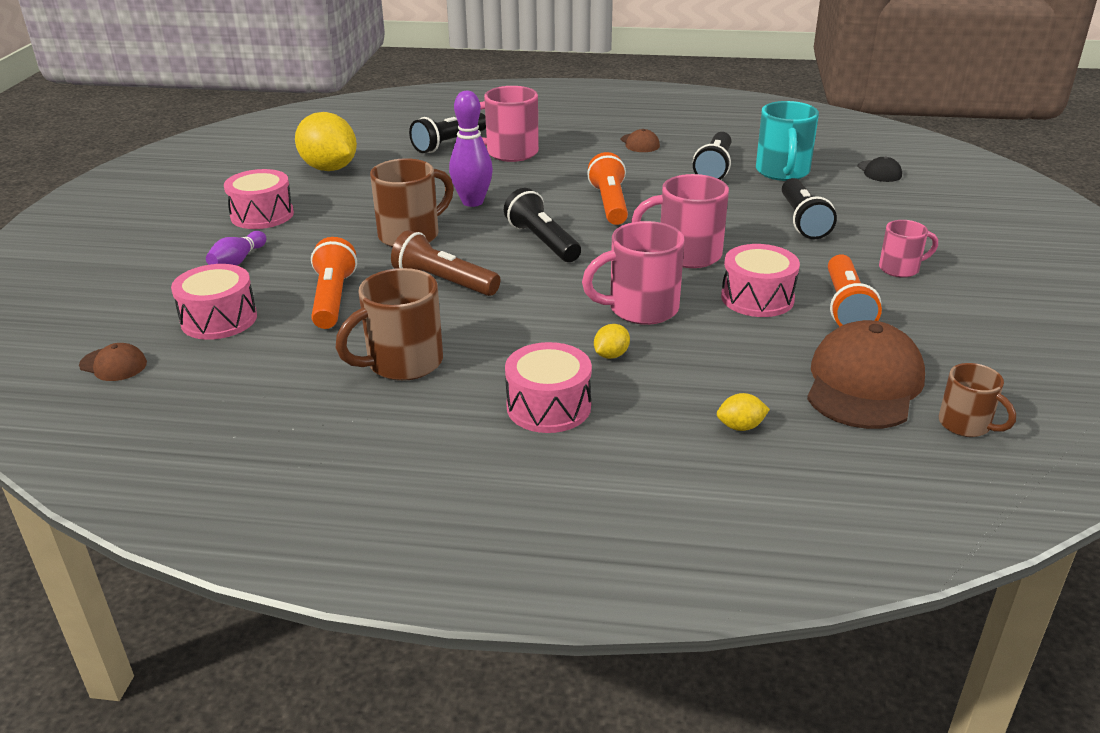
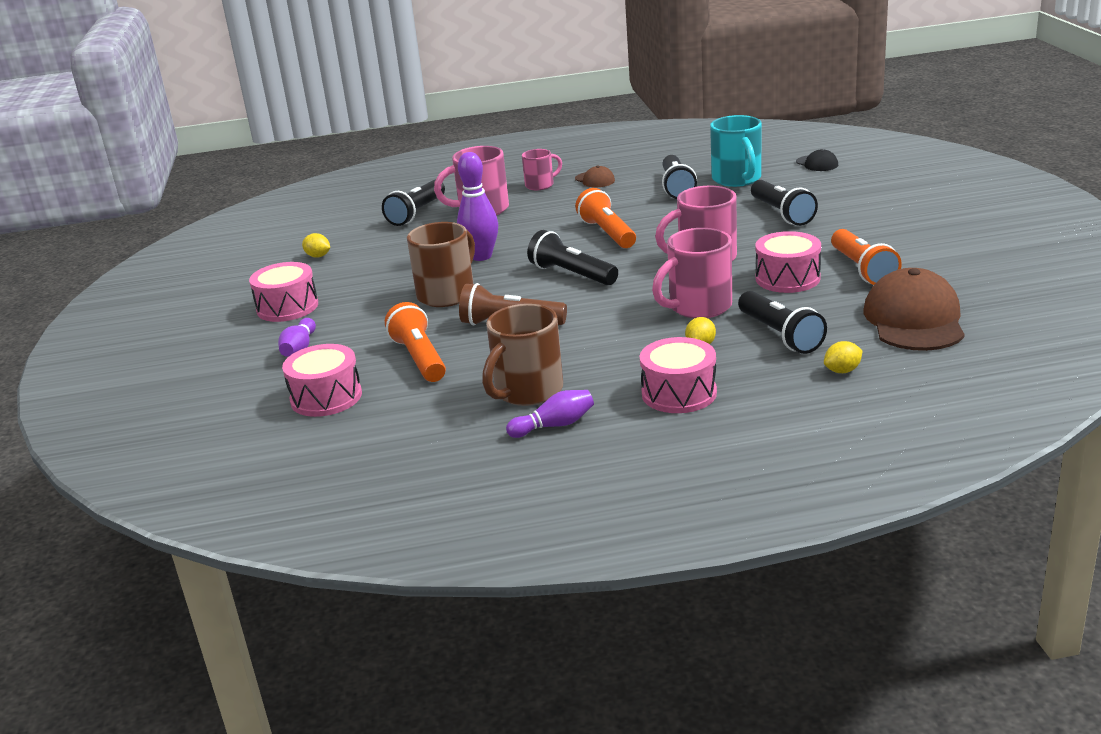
camera: 15 degrees left, 5 degrees down
brown cap [79,343,147,381] -> none
yellow lemon [295,112,357,171] -> yellow lemon [302,233,330,258], size x0.43
pink mug [879,220,938,278] -> pink mug moved to [522,149,562,190]
brown mug [939,363,1016,437] -> none
none -> purple bowling pin [506,390,594,438]
none -> black flashlight [738,291,827,354]

